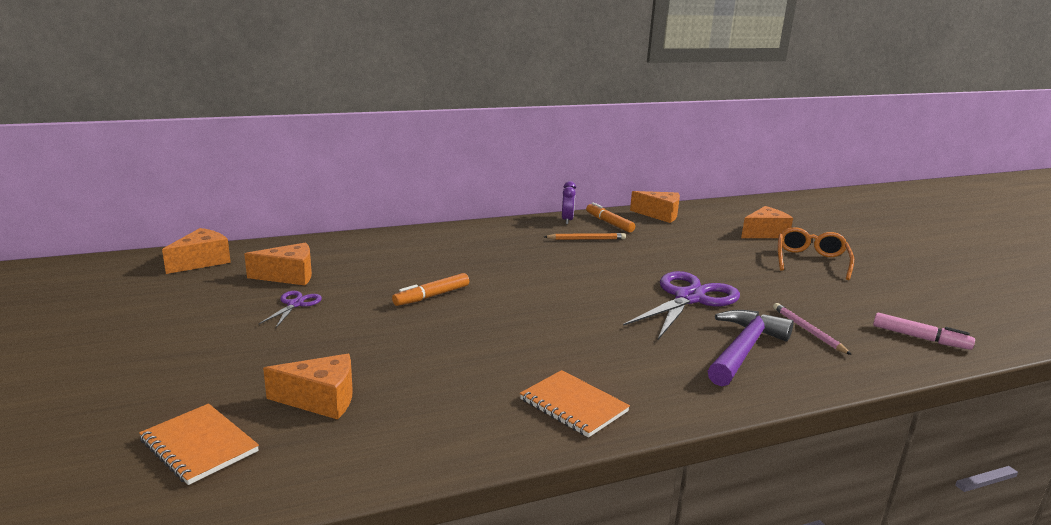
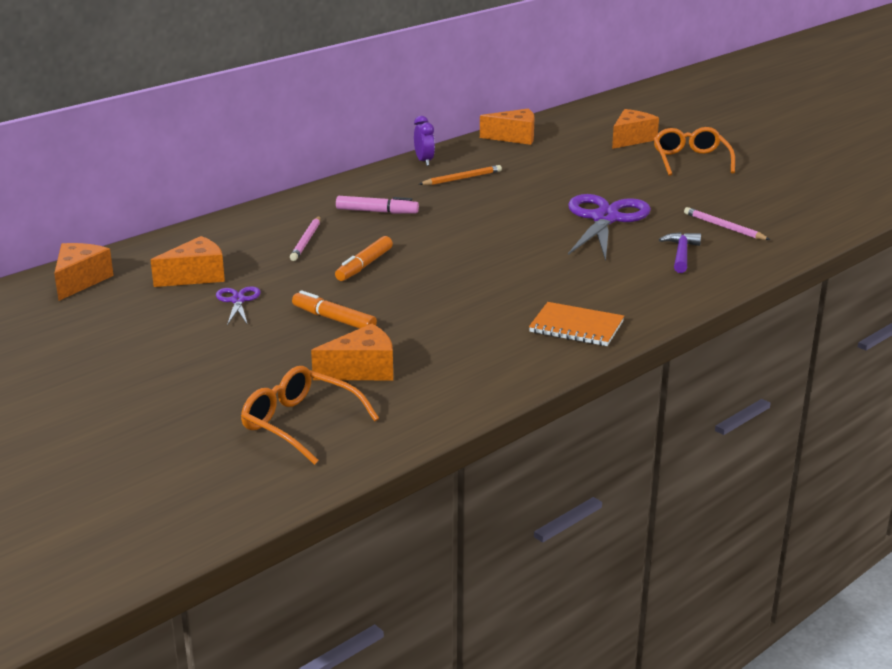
camera: 20 degrees left, 5 degrees up
orange notebook [139,404,259,485] -> orange glasses [241,366,379,465]
orange marker [586,202,635,233] -> orange marker moved to [292,290,377,329]
purple hammer [708,310,794,386] -> purple hammer [659,232,701,273], size x0.59
pink marker [873,313,975,350] -> pink marker moved to [336,196,419,214]
none -> pink pencil [290,216,320,261]

